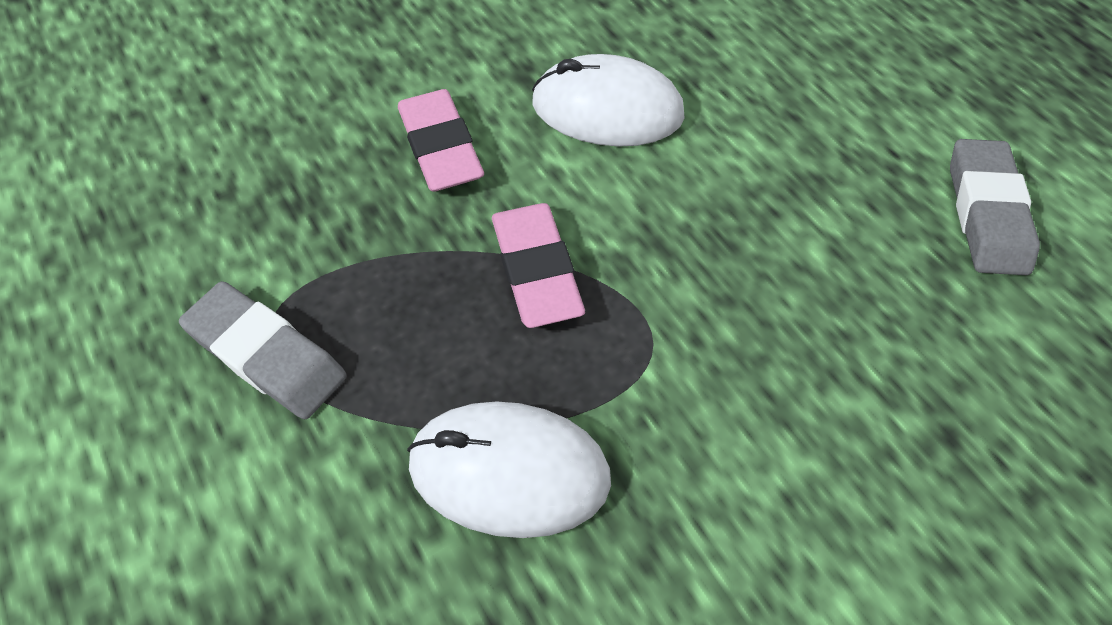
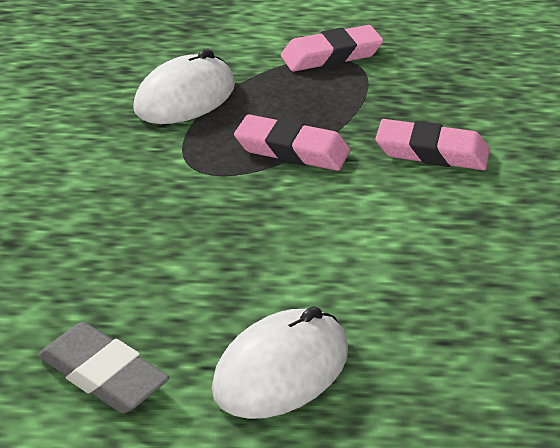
camera: 125 degrees right, 20 degrees down
grey eraser [179,281,347,419] -> pink eraser [281,25,384,72]
white mouse [532,54,685,147] -> white mouse moved to [212,306,348,419]

